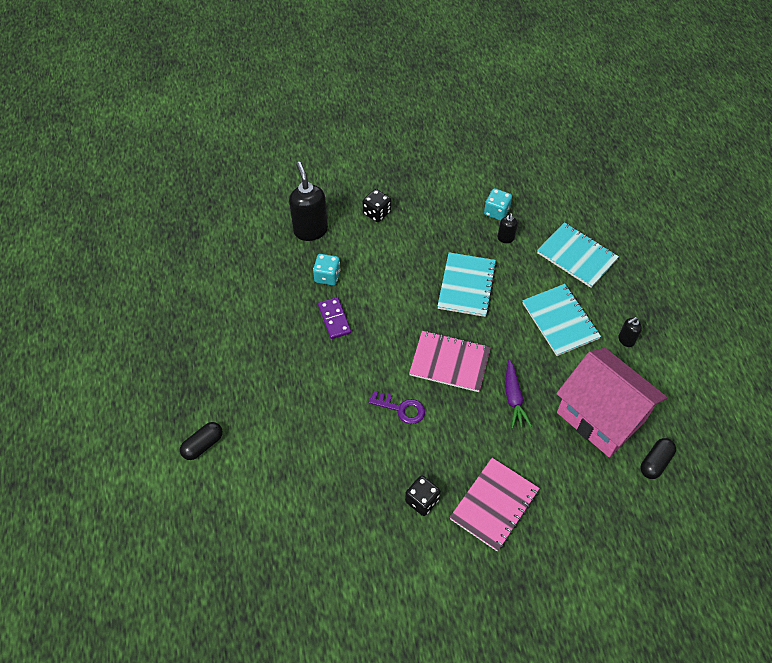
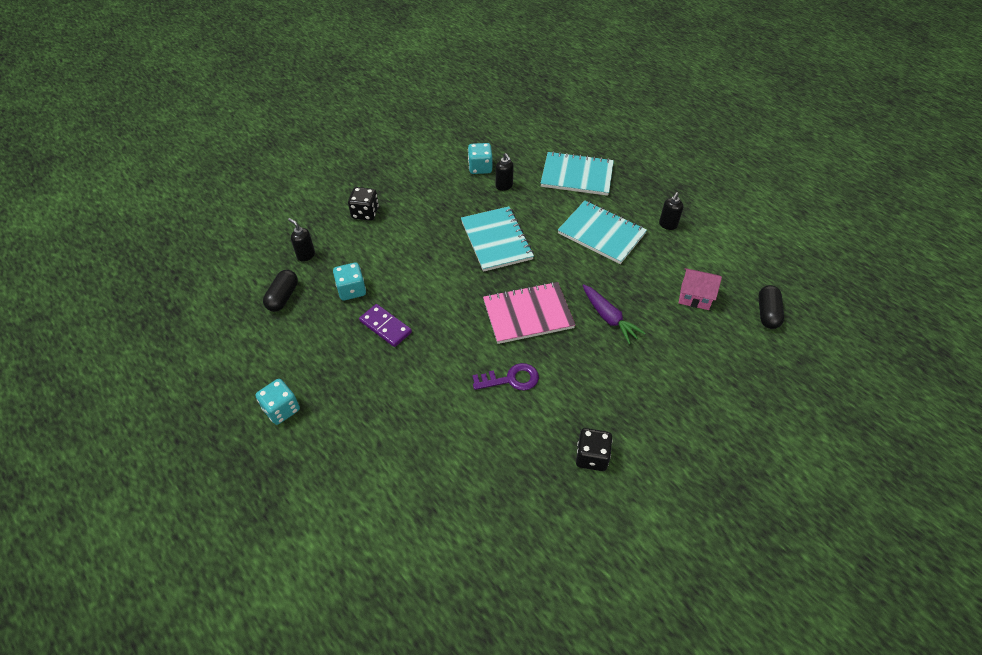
camera: 30 degrees left, 5 degrees down
black capsule [180,422,223,460] -> black capsule moved to [263,270,298,312]
black soap dispenser [289,162,328,241] -> black soap dispenser [288,218,315,262], size x0.49
pink notebook [450,458,540,552] -> none
pink house [556,348,667,457] -> pink house [679,268,722,310], size x0.42
none -> turquoise dice [255,379,300,425]

